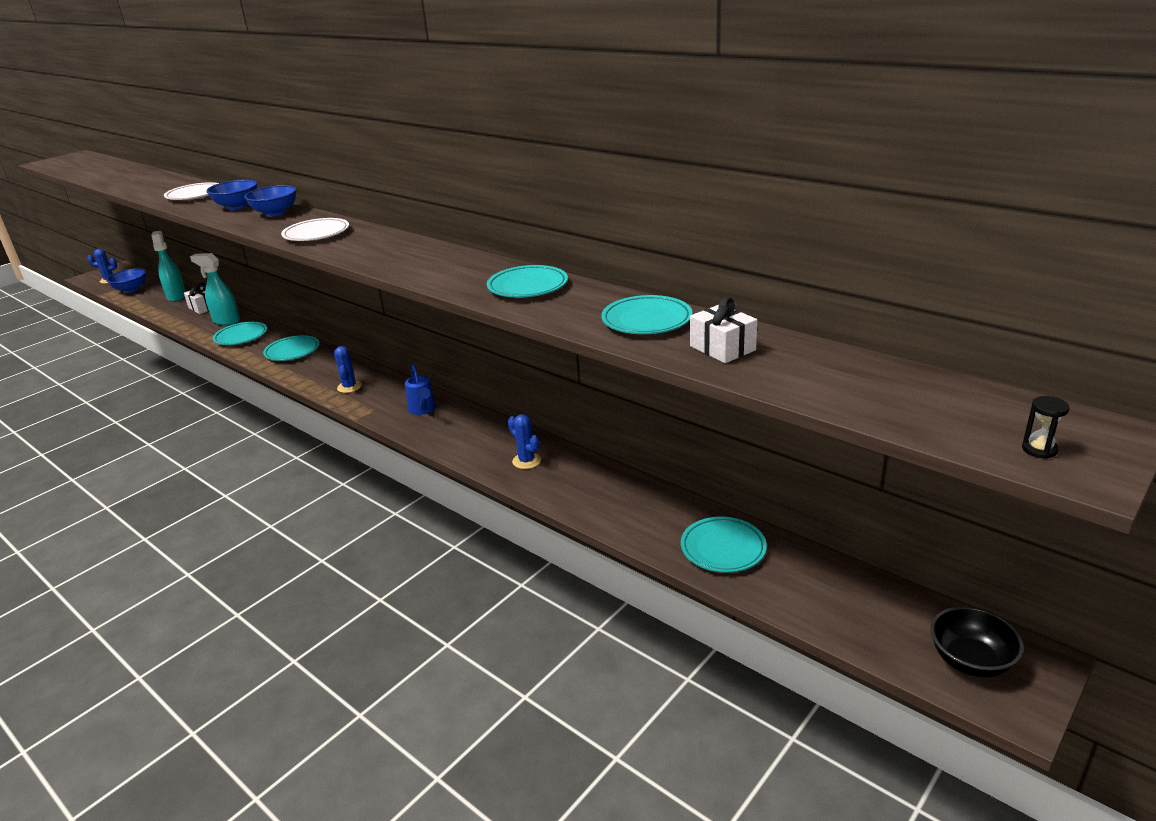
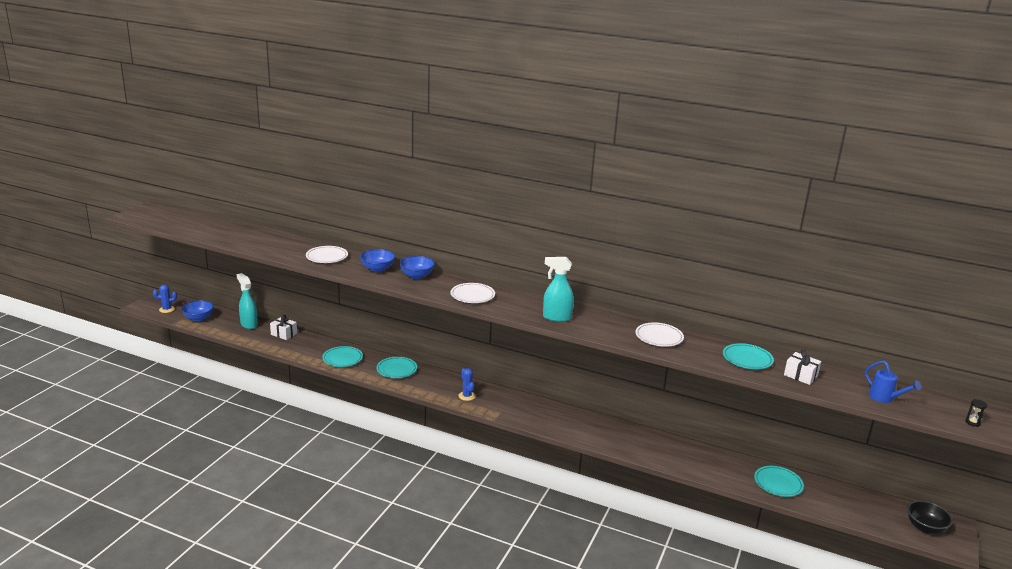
camera: 20 degrees left, 5 degrees down
turquoise spray bottle [190,253,240,326] -> turquoise spray bottle moved to [543,257,574,322]
blue watering can [405,364,436,415] -> blue watering can moved to [865,361,921,403]
turquoise plate [487,265,568,298] -> white plate [635,322,684,347]
blue cactus [508,414,541,469] -> none

